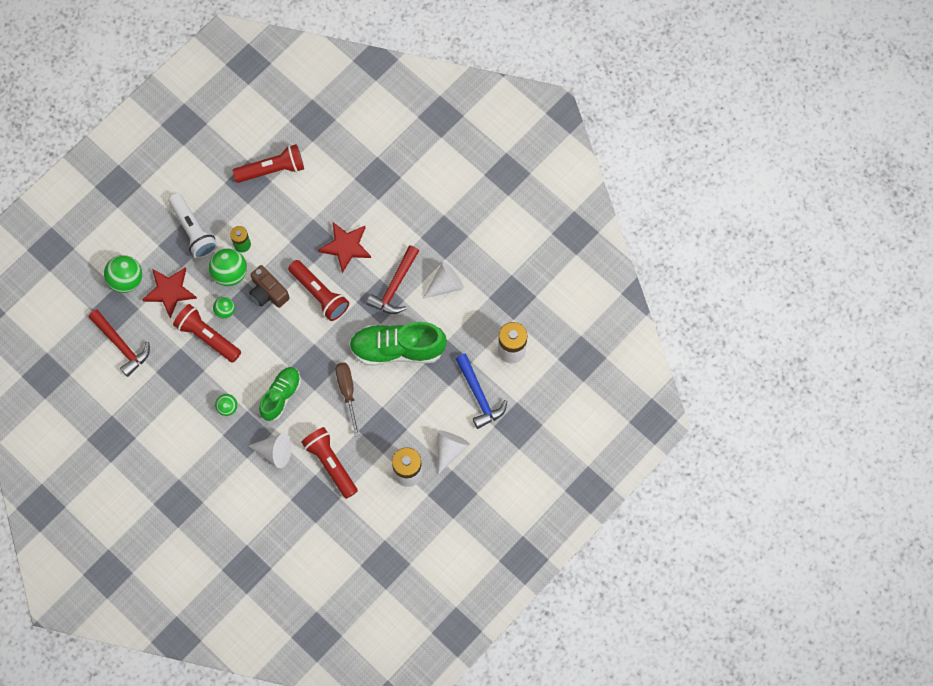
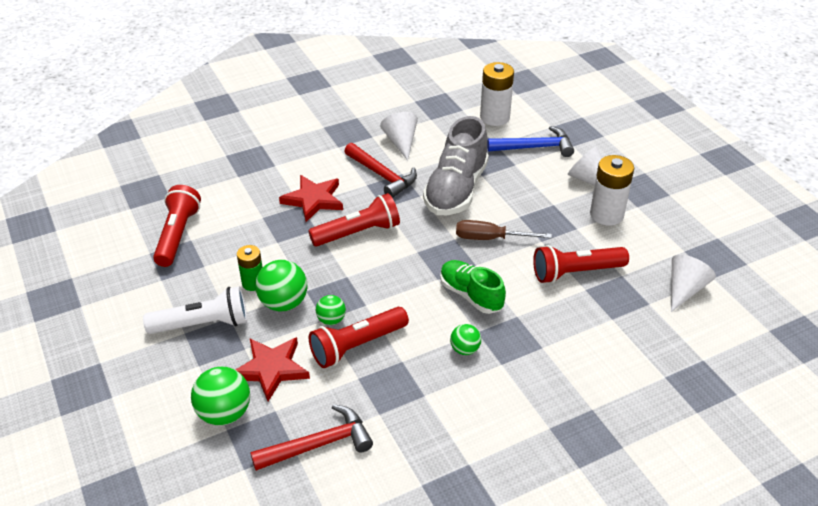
camera: 70 degrees left, 30 degrees down
brown camera [249,265,290,308] -> none
white cone [249,433,292,468] -> white cone moved to [671,255,716,312]
green shoe [349,322,447,366] -> grey shoe [423,116,489,215]

